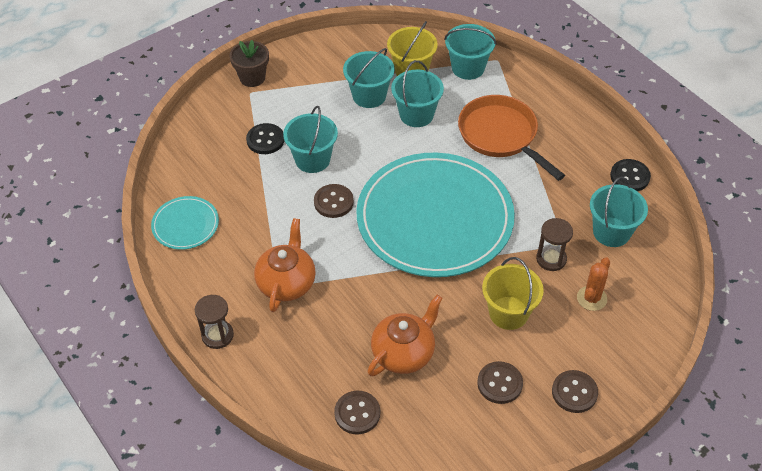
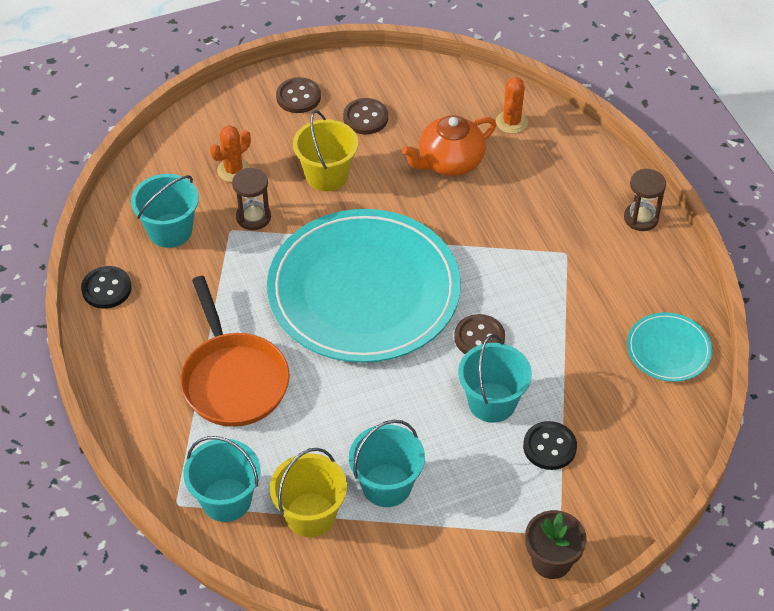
camera: 165 degrees left, 0 degrees up
orange teapot [254,218,316,312] -> none
brown button [334,391,380,434] -> orange cactus [496,77,528,134]
turquoise bucket [391,60,444,127] -> none

